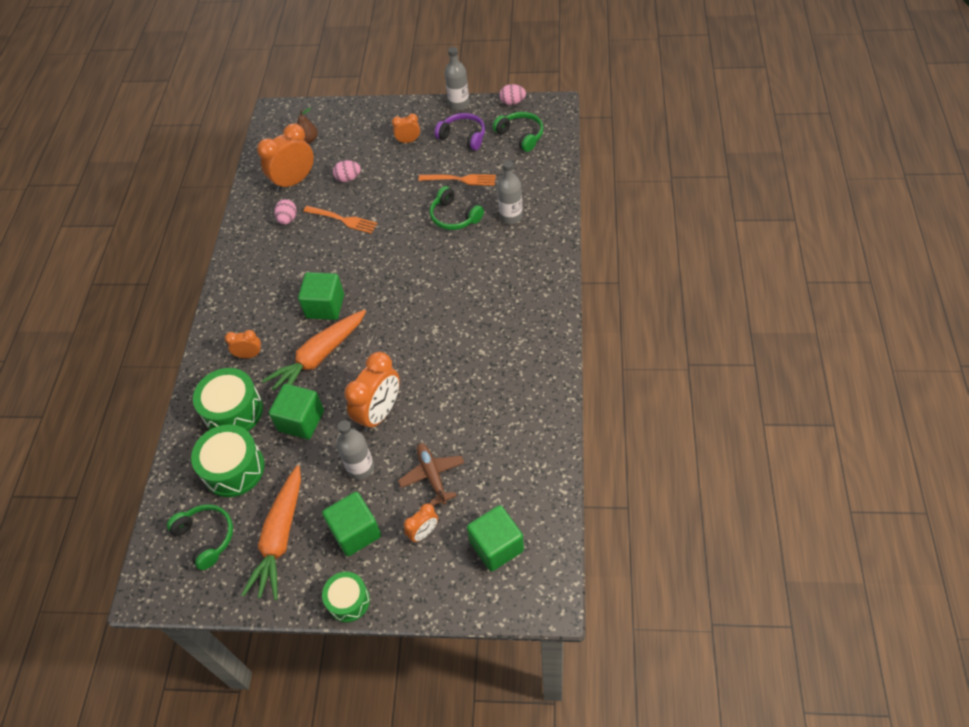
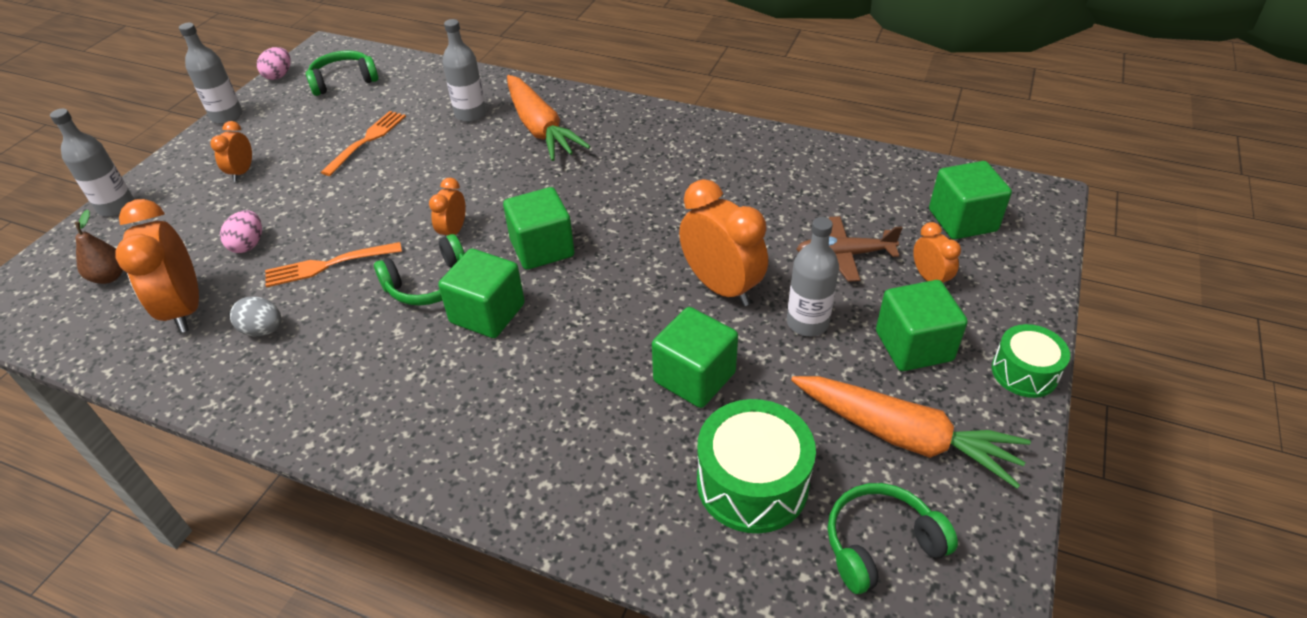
camera: 75 degrees left, 10 degrees down
green drum [193,368,263,431] -> none
orange clock [225,330,262,358] -> orange clock moved to [429,178,466,237]
orange carrot [262,310,366,391] -> orange carrot moved to [507,75,591,161]
pink egg [274,199,297,224] -> grey egg [230,296,282,336]
orange fork [303,206,377,234] -> orange fork turned 150 degrees counterclockwise [265,242,402,287]
green headphones [430,186,484,230] -> green headphones moved to [374,234,465,306]
purple headphones [435,113,485,150] -> none
none -> grey bottle [50,109,134,217]
none -> green cube [503,187,574,270]

